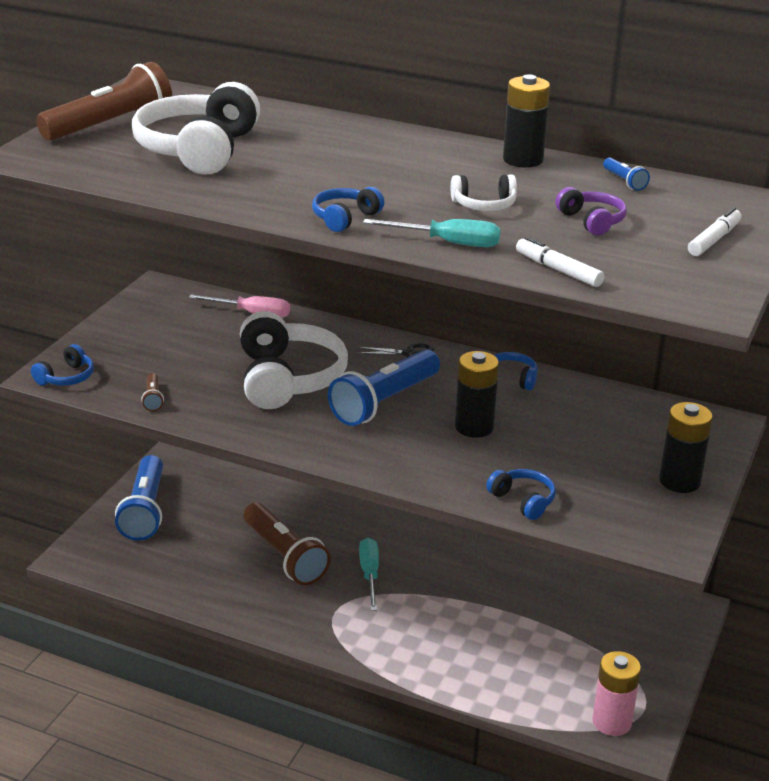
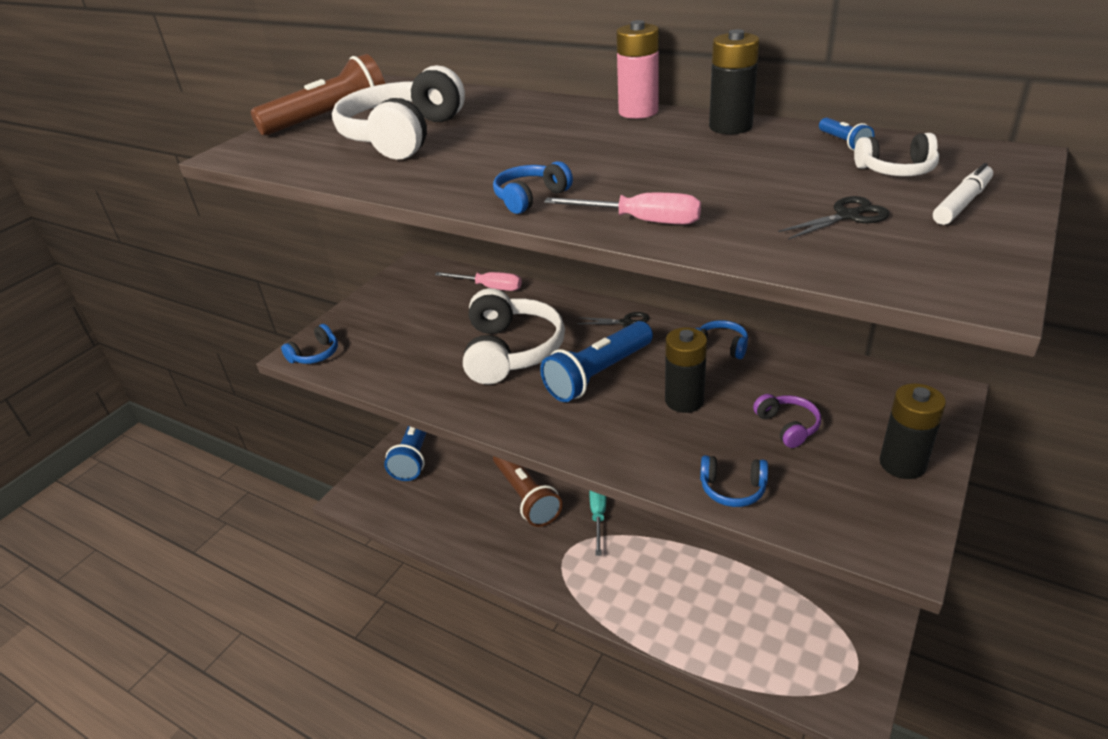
camera: 10 degrees right, 5 degrees up
brown flashlight [141,373,164,411] -> none
turquoise screwdriver [363,219,501,247] -> pink screwdriver [544,193,701,225]
white headphones [451,174,517,211] -> white headphones moved to [854,133,939,176]
blue headphones [486,469,556,520] -> blue headphones turned 135 degrees clockwise [700,455,768,507]
white marker [516,237,604,287] -> none
purple headphones [556,187,627,236] -> purple headphones moved to [753,394,821,448]
pink battery [592,651,641,736] -> pink battery moved to [616,20,659,119]
none -> black scissors [779,196,890,240]

